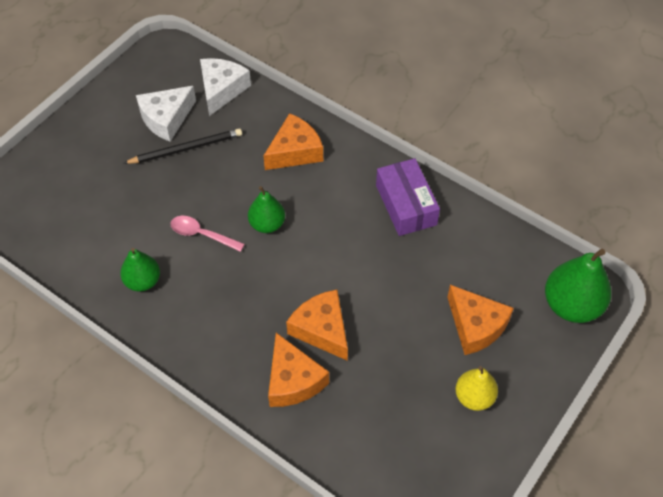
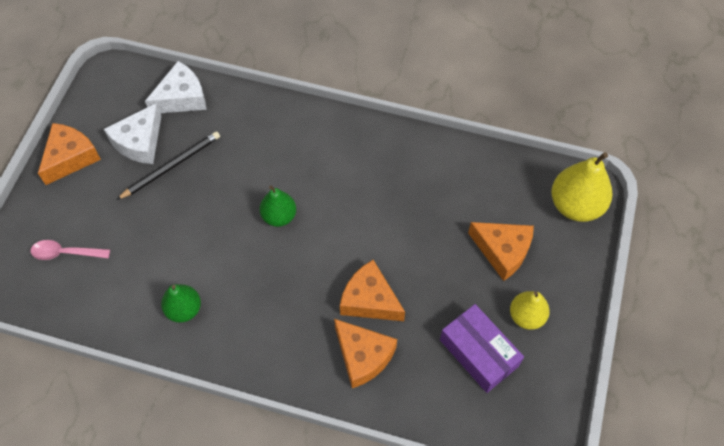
camera: 20 degrees left, 5 degrees up
pink spoon [170,216,245,252] -> pink spoon moved to [31,240,110,260]
white cheese [200,58,251,116] -> white cheese turned 60 degrees clockwise [145,61,207,113]
orange cheese [263,113,323,170] -> orange cheese moved to [38,123,101,185]
purple box [376,158,440,236] -> purple box moved to [440,304,524,393]
green pear [545,249,611,323] -> yellow pear [551,152,612,222]

